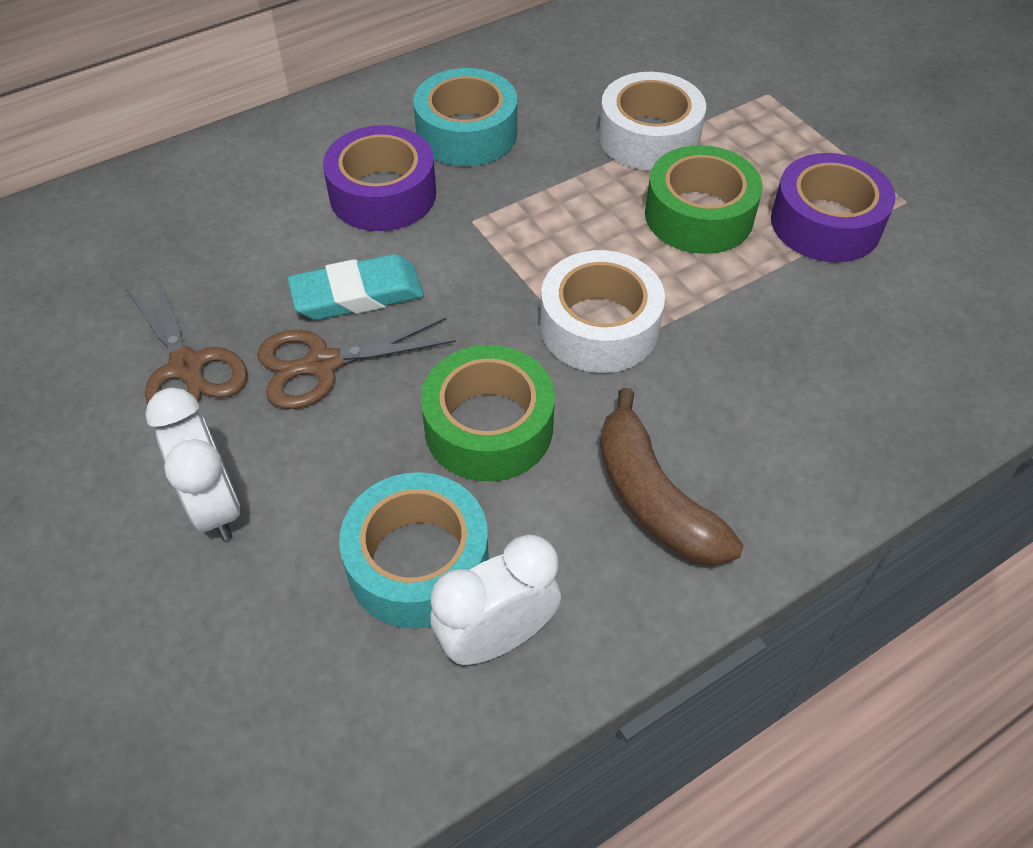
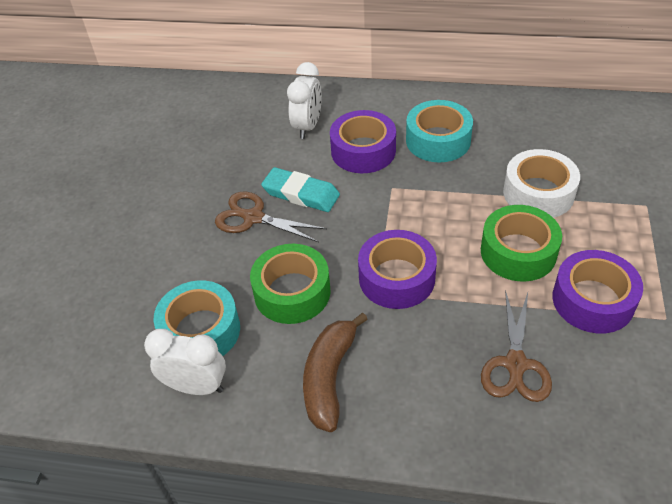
camera: 45 degrees right, 5 degrees down
brown scissors [125,275,247,404] -> brown scissors moved to [481,290,552,402]
white clock [145,388,240,541] -> white clock moved to [287,62,322,139]
white tape [540,250,665,373] -> purple tape [358,230,437,309]

